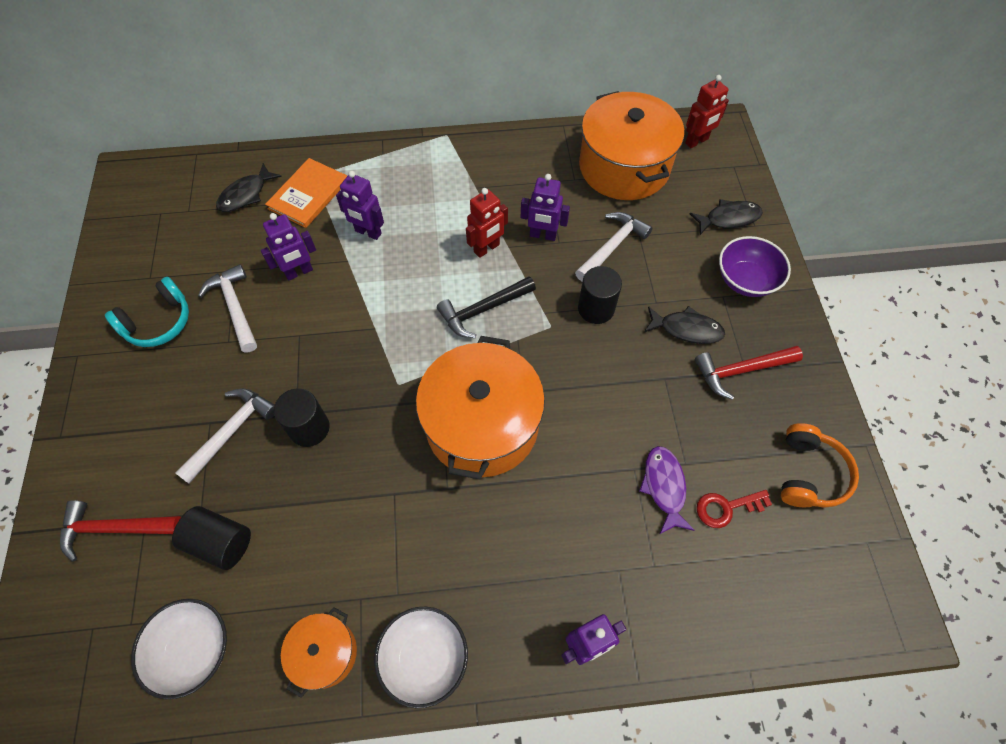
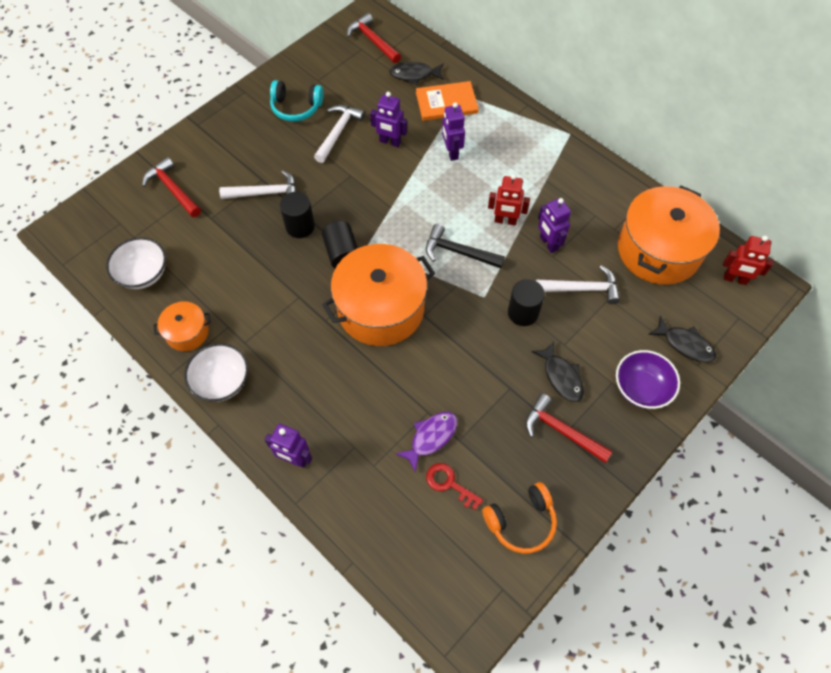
camera: 50 degrees right, 0 degrees up
black cylinder [172,506,251,570] -> black cylinder moved to [322,221,358,268]
none -> red hammer [347,13,401,63]

